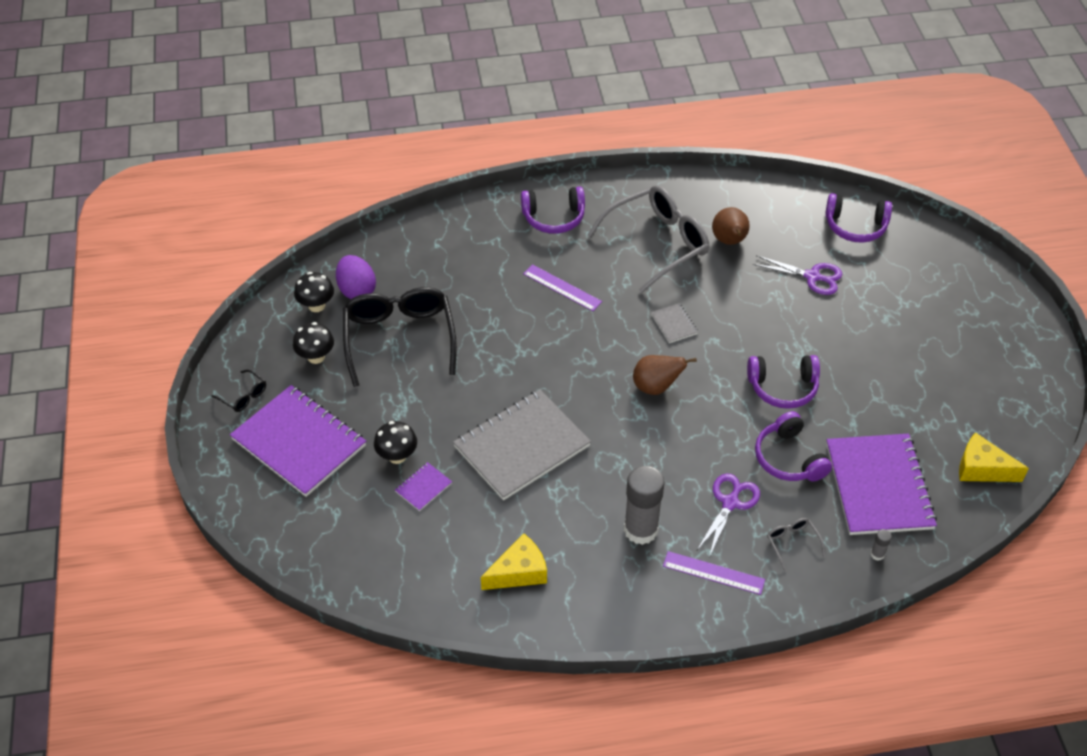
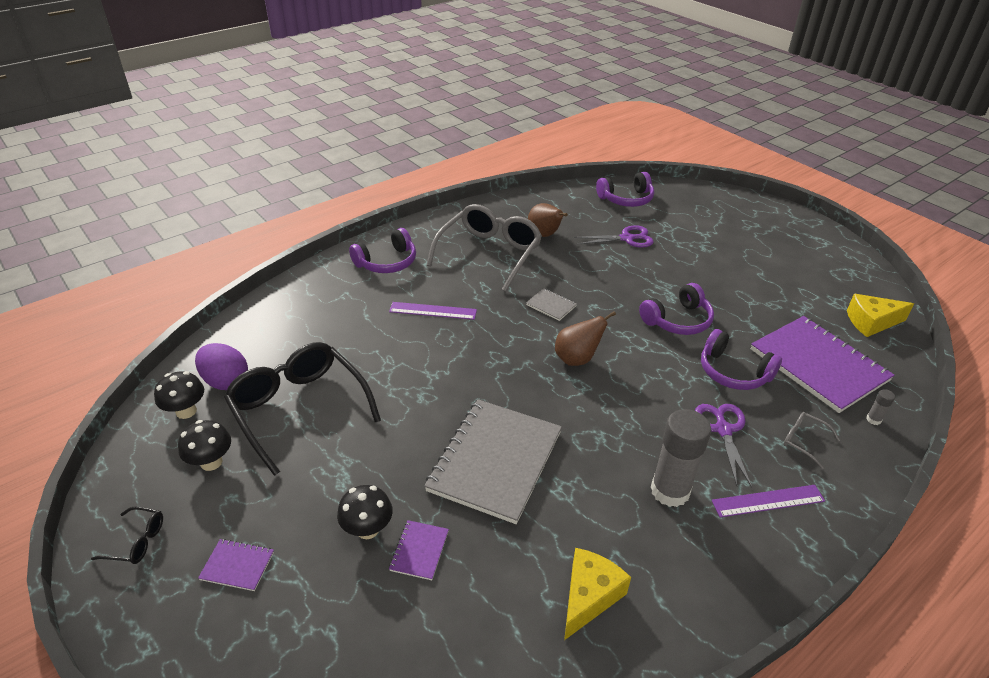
camera: 30 degrees left, 10 degrees down
purple notebook [230,385,366,497] -> purple notebook [198,539,274,591], size x0.41

